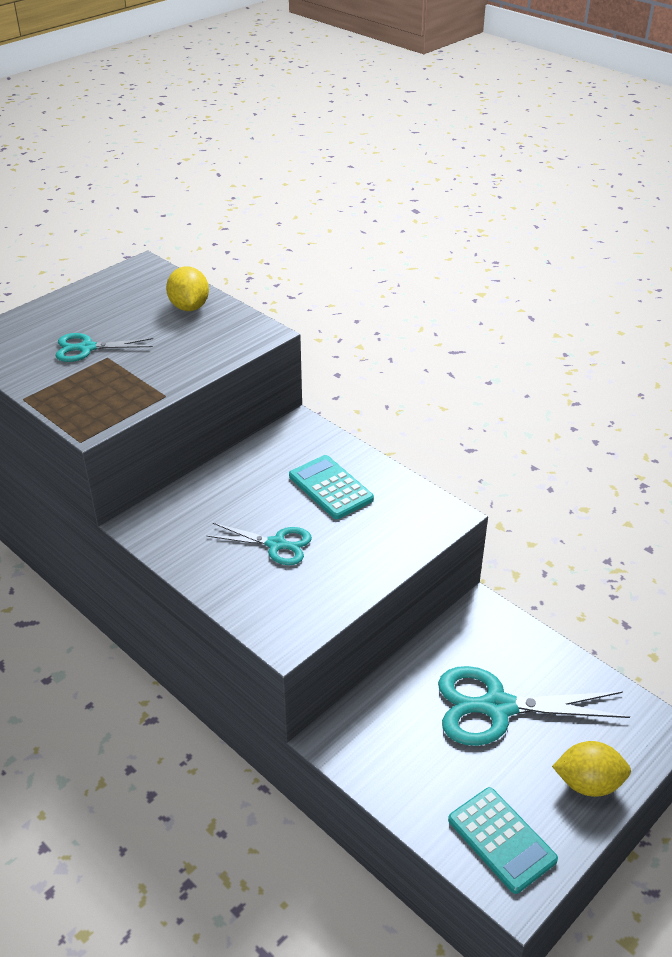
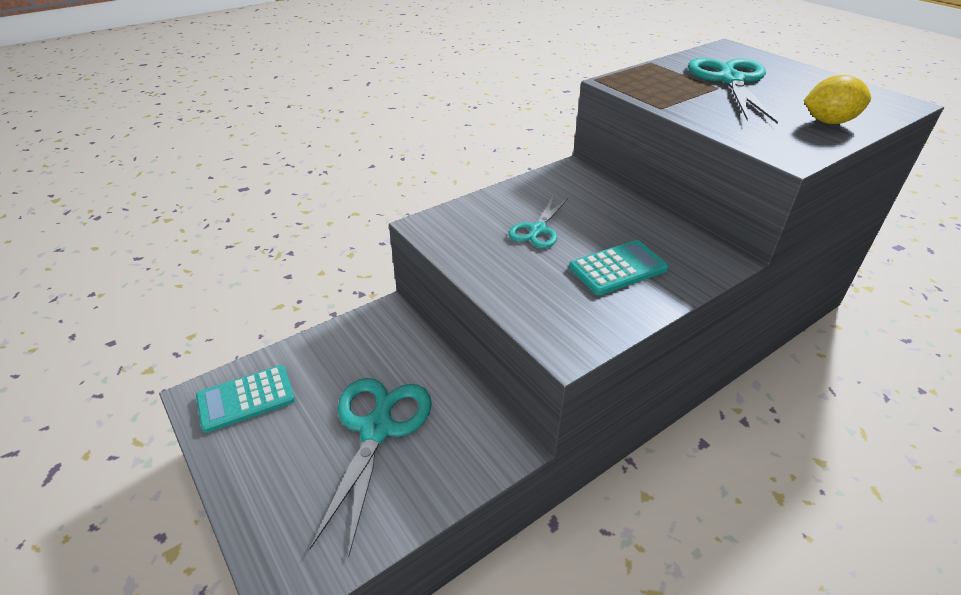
camera: 100 degrees right, 0 degrees up
turquoise scissors [56,333,153,362] -> turquoise scissors [688,58,778,124], size x1.74
yellow lemon [552,741,631,797] -> none

